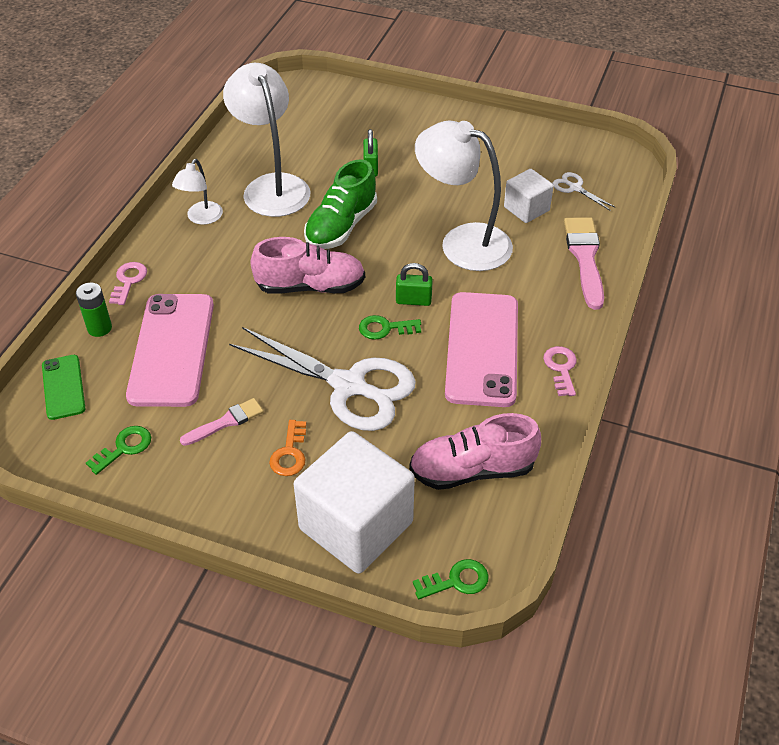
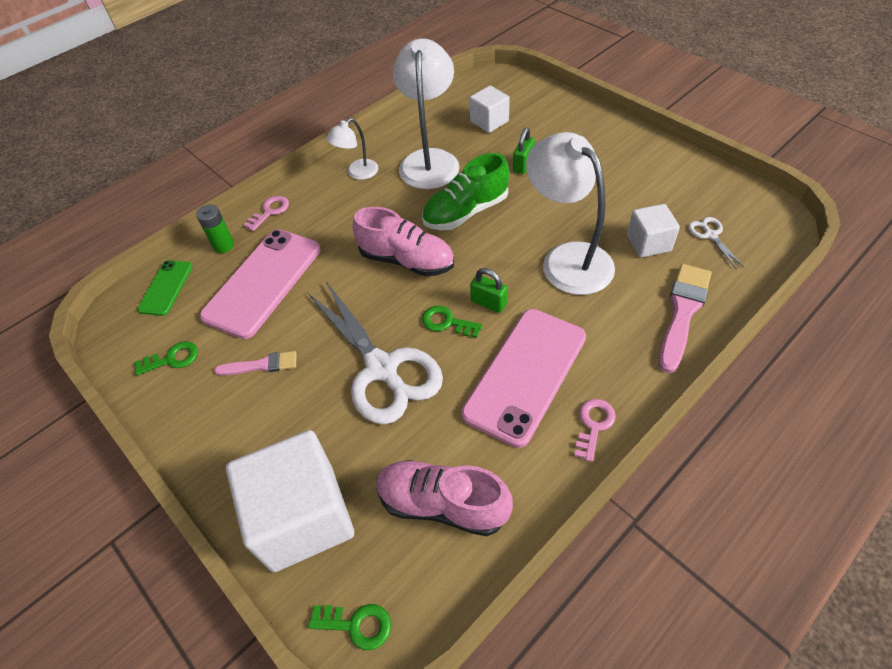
camera: 30 degrees right, 5 degrees up
orange key [269,420,306,476] -> none
none -> white cube [469,86,510,133]

